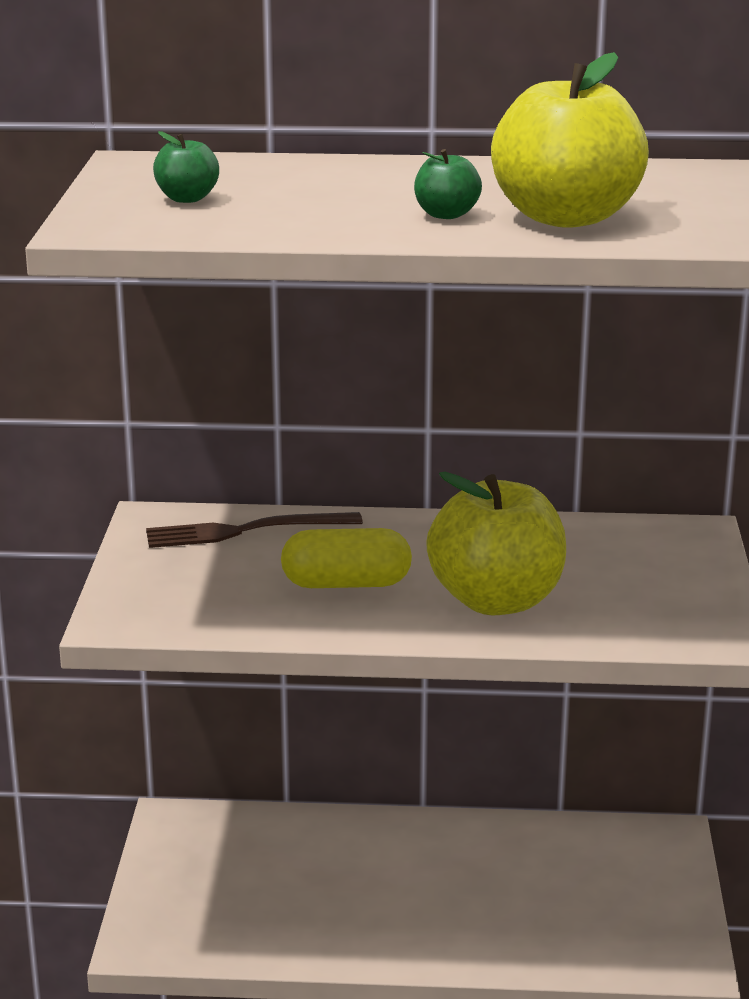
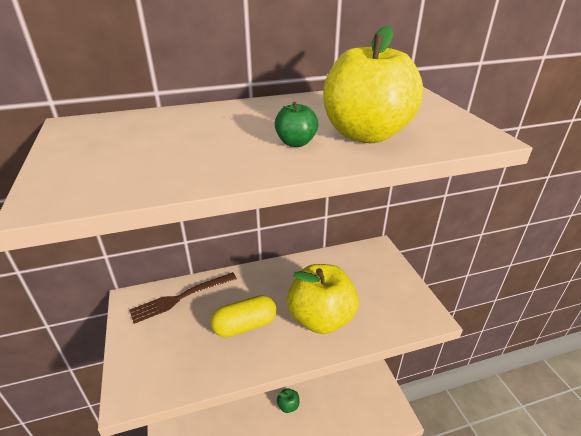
camera: 20 degrees left, 10 degrees up
green apple [153,131,219,203] -> green apple moved to [277,388,299,413]

